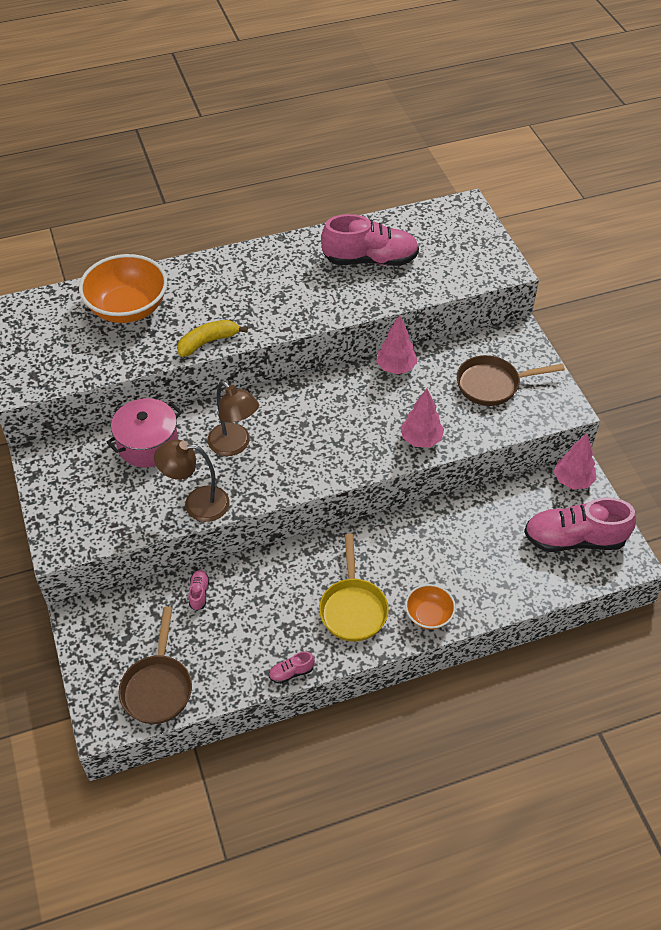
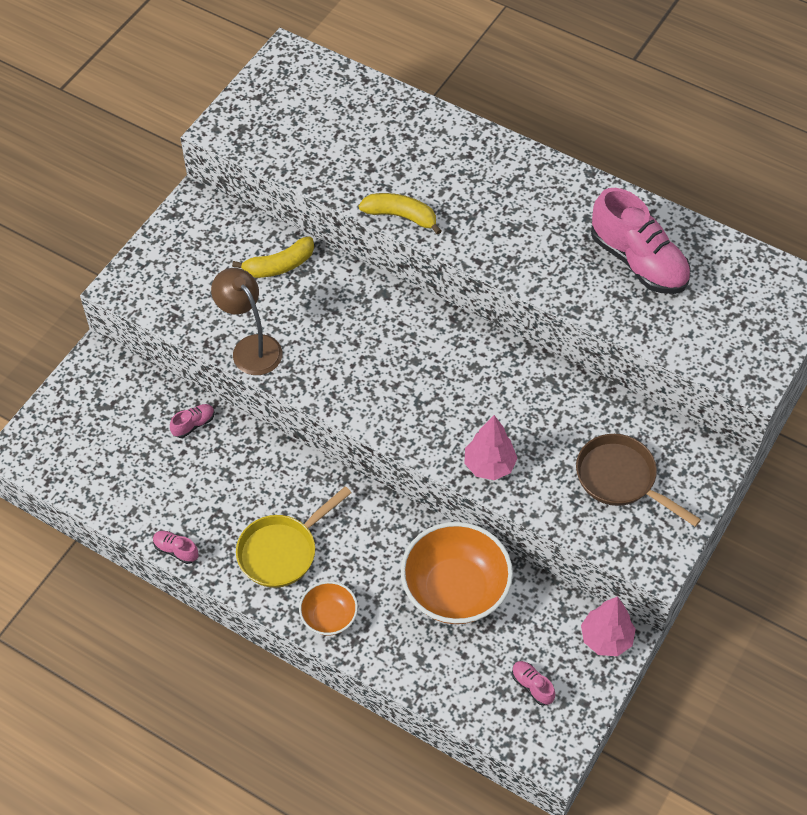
camera: 50 degrees right, 5 degrees up
orange bowl [79,254,168,323] -> orange bowl moved to [401,522,513,624]
pink pot [107,398,182,468] -> yellow banana [232,236,314,278]
brown pan [119,607,192,724] -> none
brown lamp [207,381,259,456] -> none
pink tree [376,315,418,374] -> none
pink shoe [524,497,636,552] -> pink shoe [512,661,555,706], size x0.42

